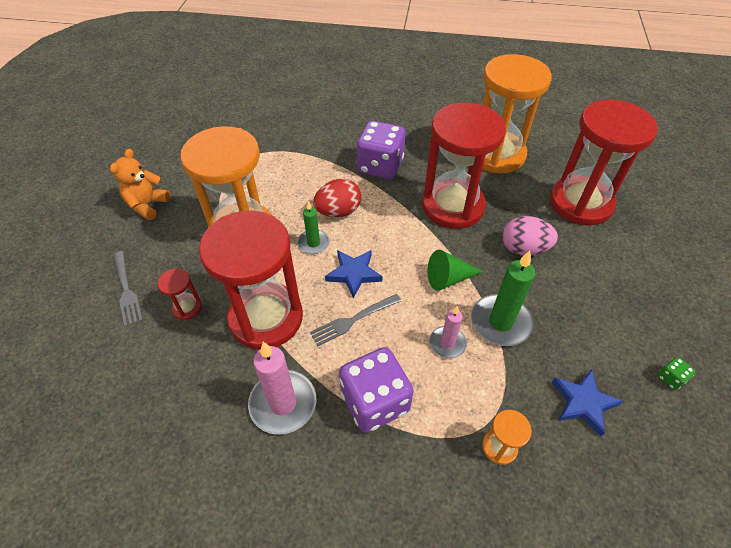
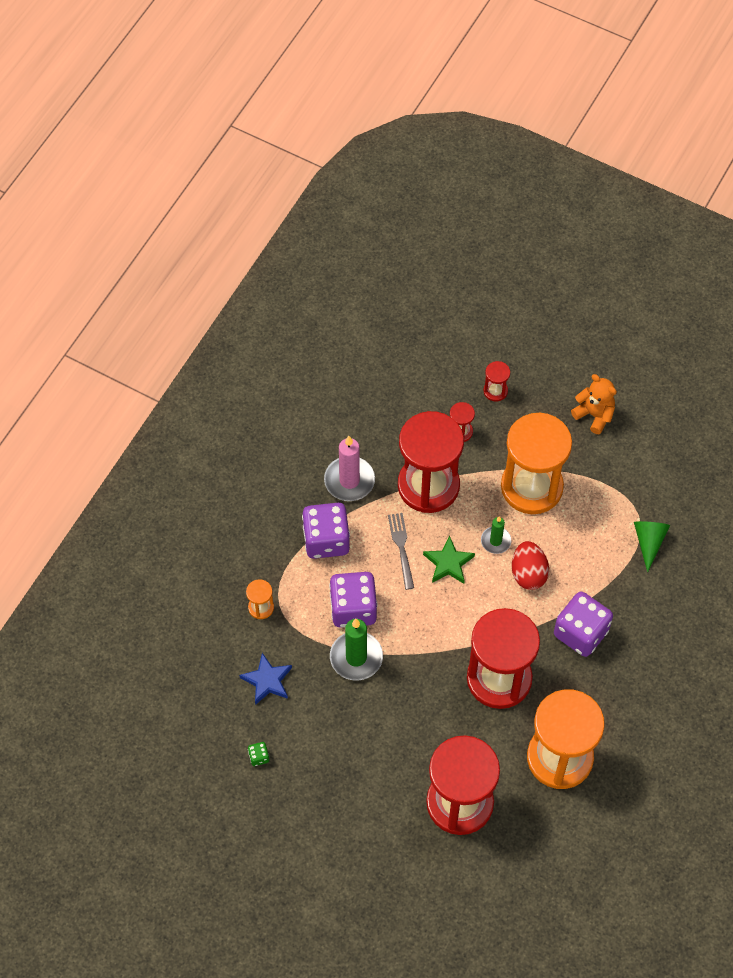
camera: 110 degrees right, 10 degrees up
grey fork [113,251,143,326] -> red hourglass [483,361,510,402]
blue star [325,250,383,299] -> green star [423,535,475,584]
green cone [427,250,483,291] -> green cone moved to [634,521,670,572]
pink candle [429,306,467,358] -> purple dice [329,572,378,628]
pink egg [502,216,558,256] -> none

